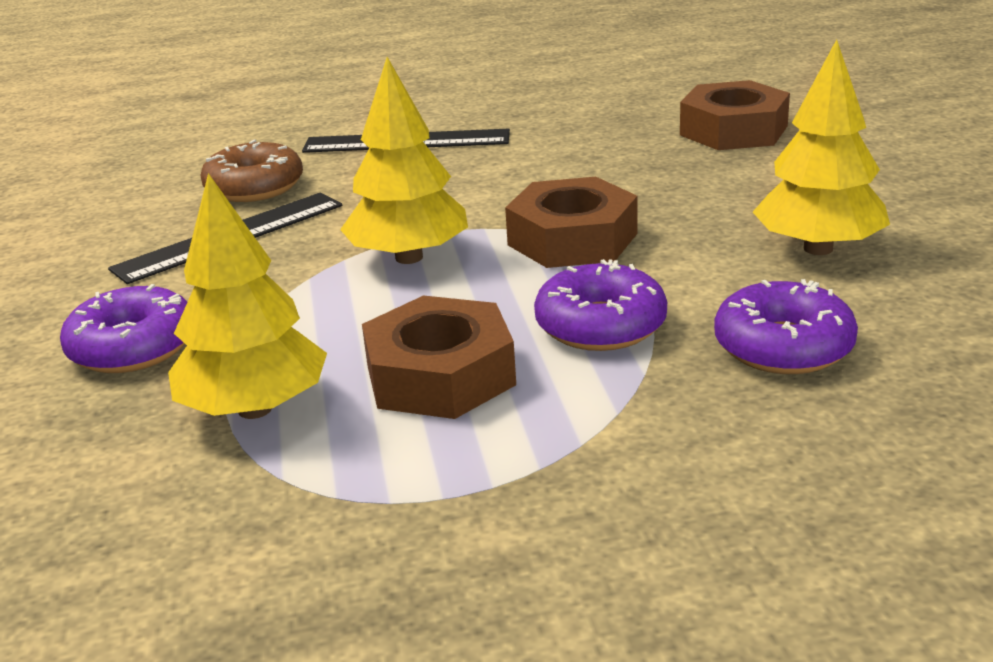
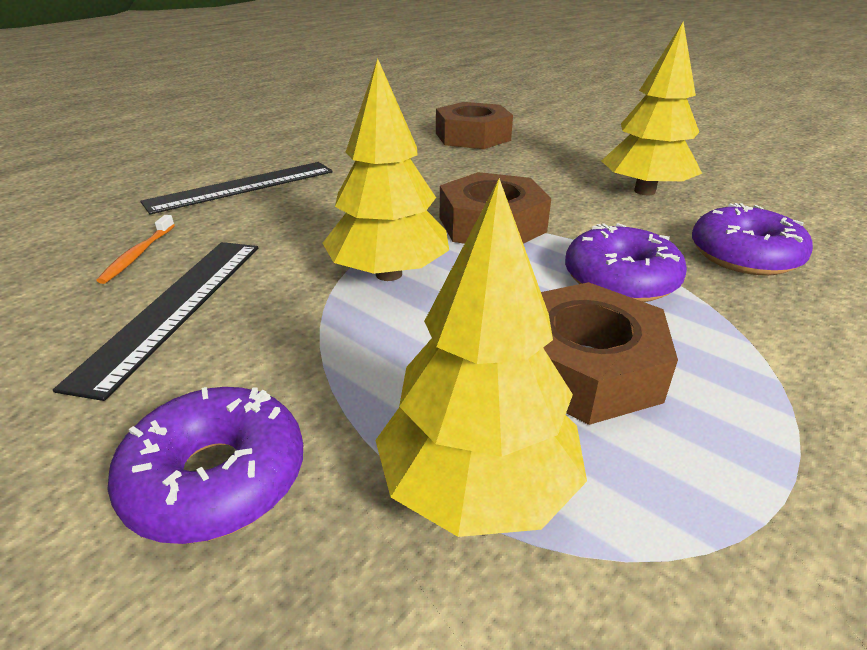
camera: 40 degrees left, 5 degrees up
brown donut [200,140,303,202] -> orange toothbrush [97,215,175,284]

